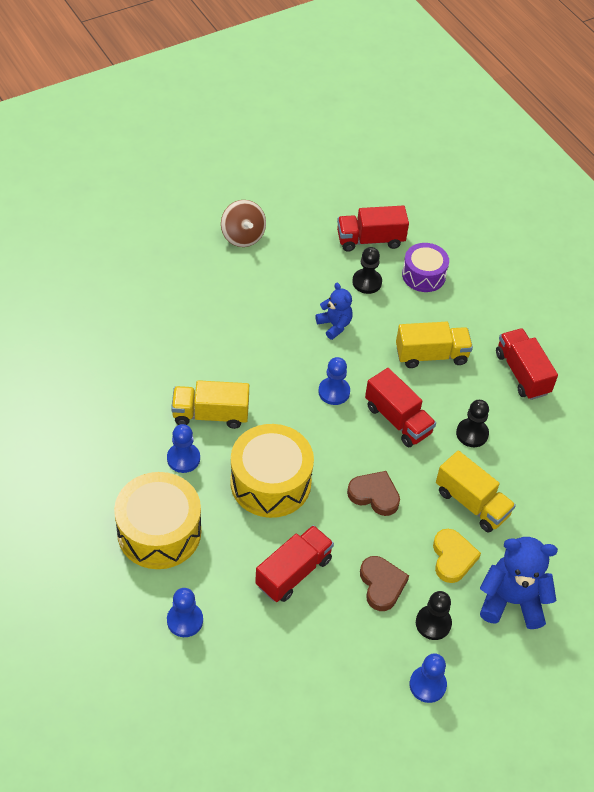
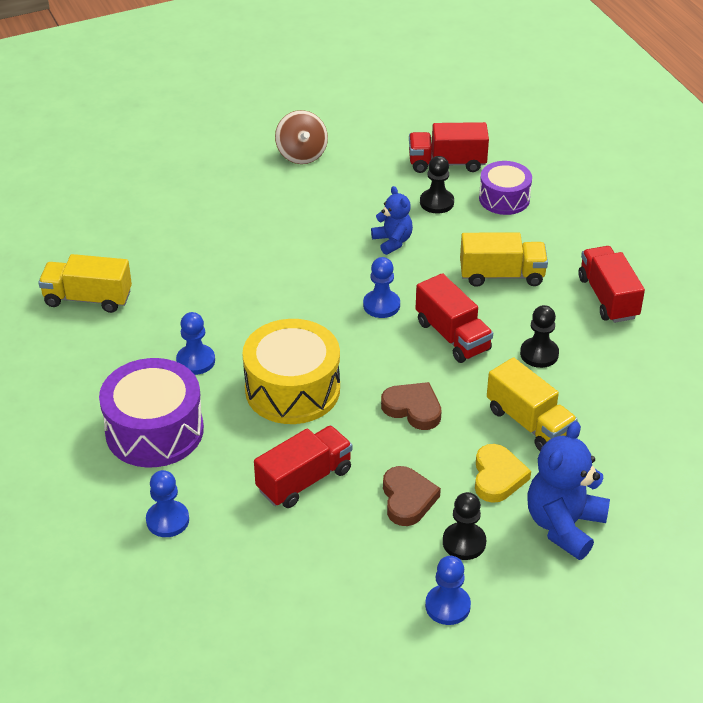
camera: 10 degrees right, 10 degrees down
yellow drum [114,472,201,569] -> purple drum [99,358,204,468]
yellow truck [171,380,249,429] -> yellow truck moved to [38,254,132,313]
blue teddy bear [480,537,558,629] -> blue teddy bear turned 75 degrees counterclockwise [527,421,610,560]

